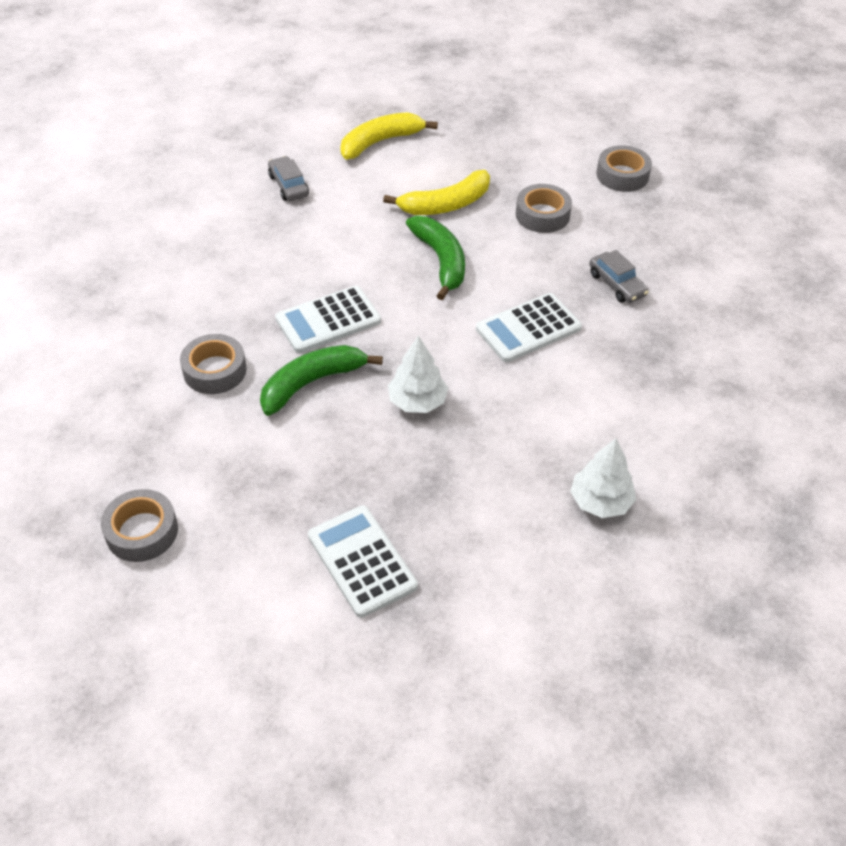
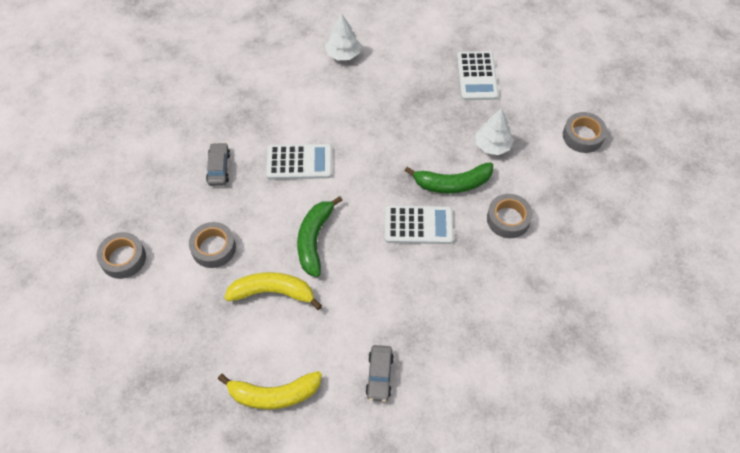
camera: 150 degrees left, 10 degrees up
white tree [388,335,448,413] -> white tree moved to [475,108,514,155]

